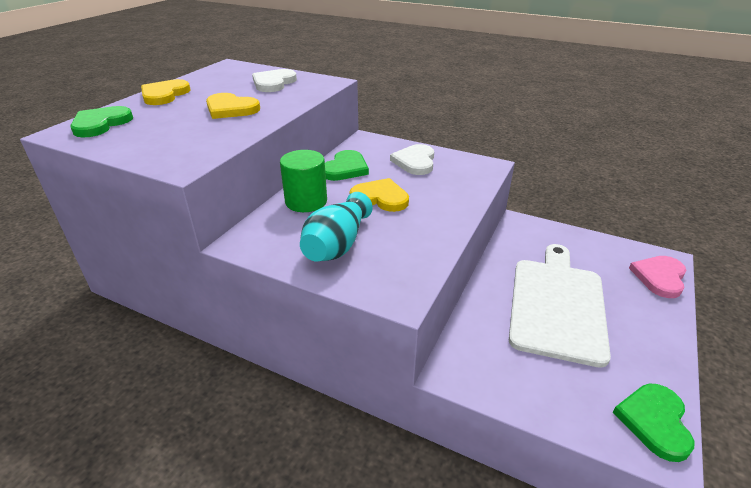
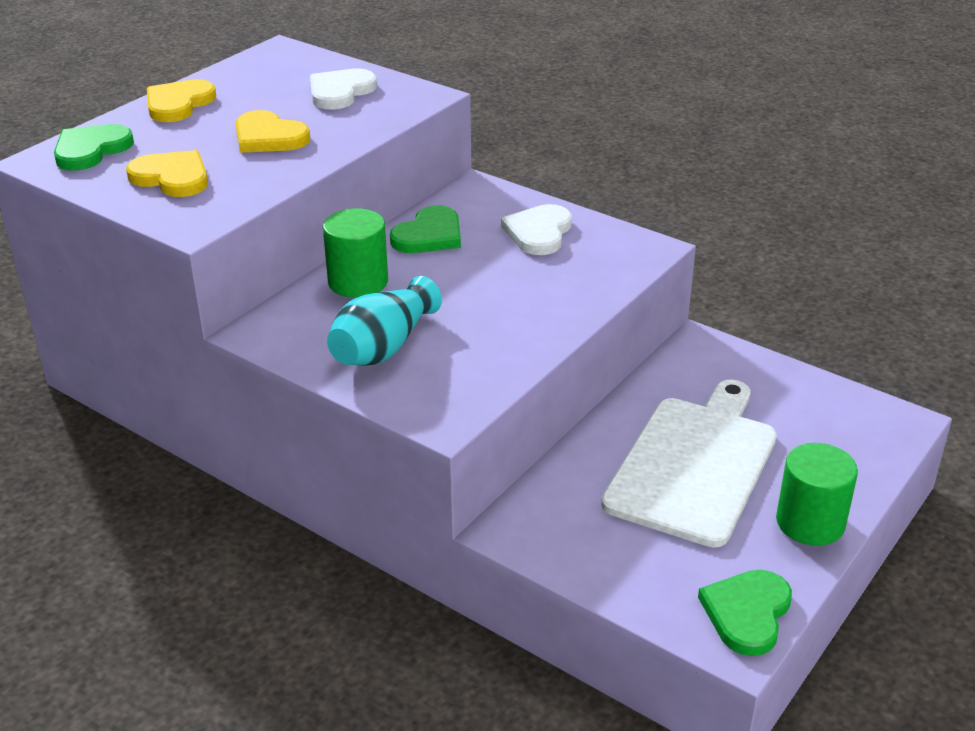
camera: 10 degrees right, 0 degrees up
yellow heart [350,178,409,212] -> yellow heart moved to [126,150,208,197]
pink heart [629,256,686,298] -> none
none -> green cylinder [776,443,858,546]

